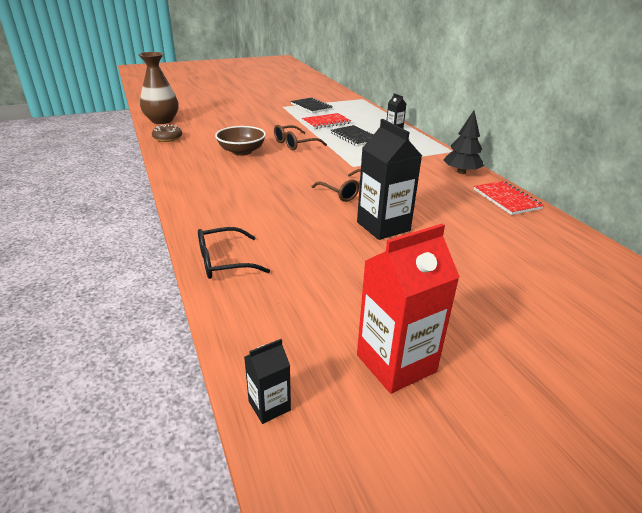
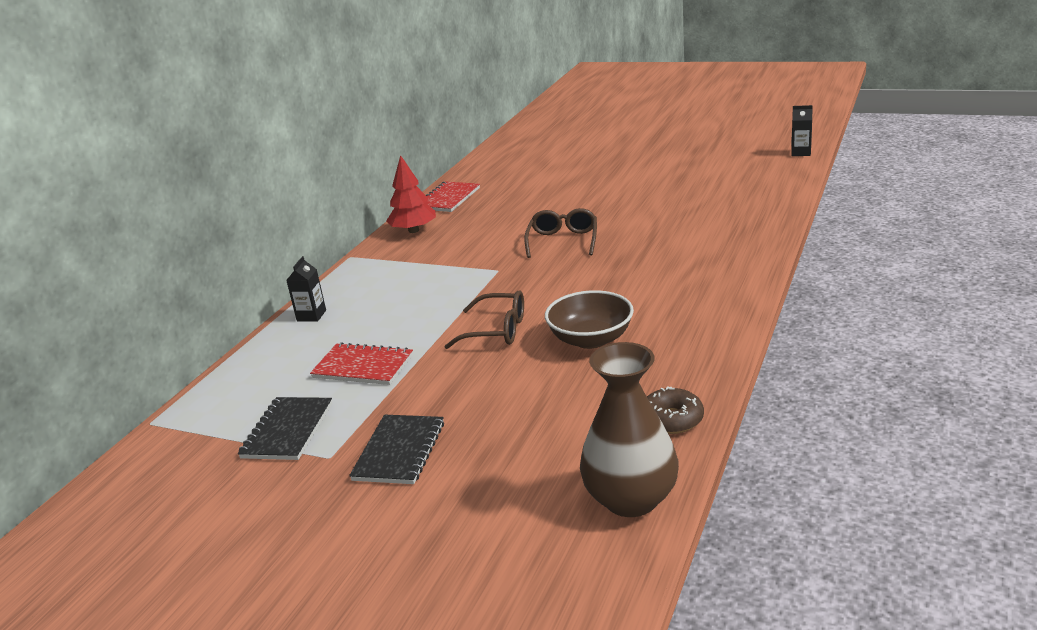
camera: 130 degrees left, 5 degrees down
black glasses [198,227,270,279] -> none
black notebook [331,125,373,146] -> black notebook moved to [349,415,444,484]
black carton [357,119,422,240] -> none
red carton [357,224,460,394] -> none
black tree [443,111,484,174] -> red tree [386,155,436,233]

